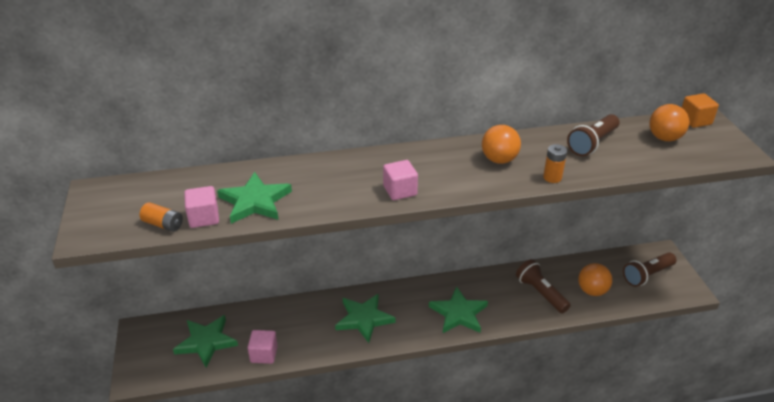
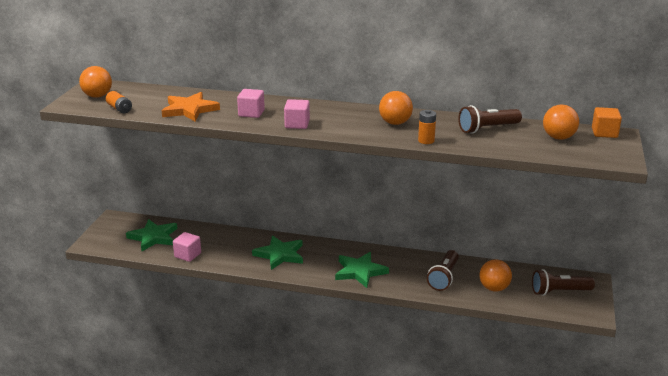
camera: 25 degrees right, 10 degrees down
pink cube [184,186,219,228] -> pink cube moved to [237,89,265,118]
green star [217,172,292,224] -> orange star [162,92,220,121]
brown flashlight [516,259,571,313] -> brown flashlight turned 150 degrees counterclockwise [427,250,459,291]
none -> orange ball [79,66,112,98]

